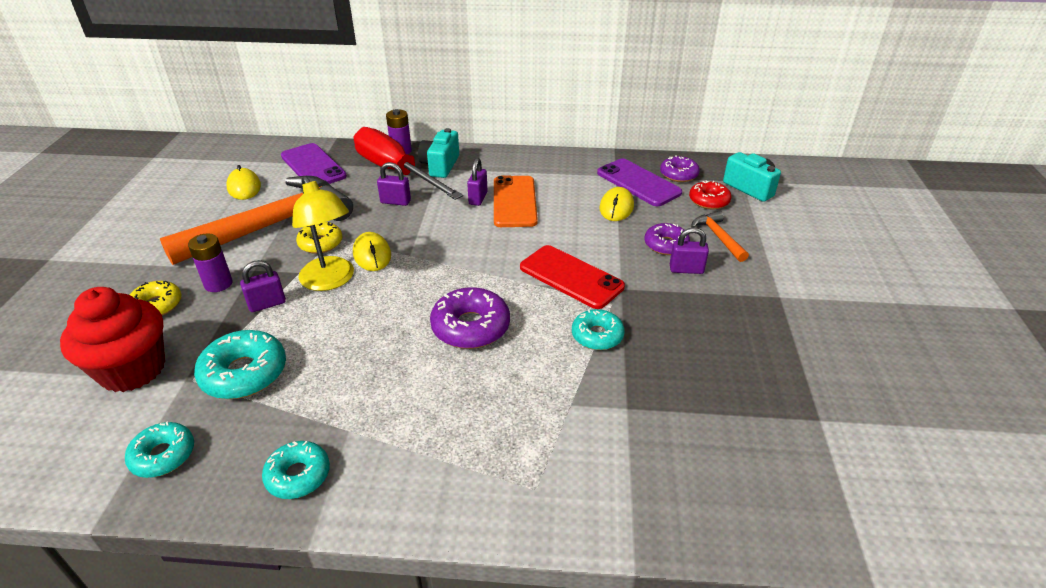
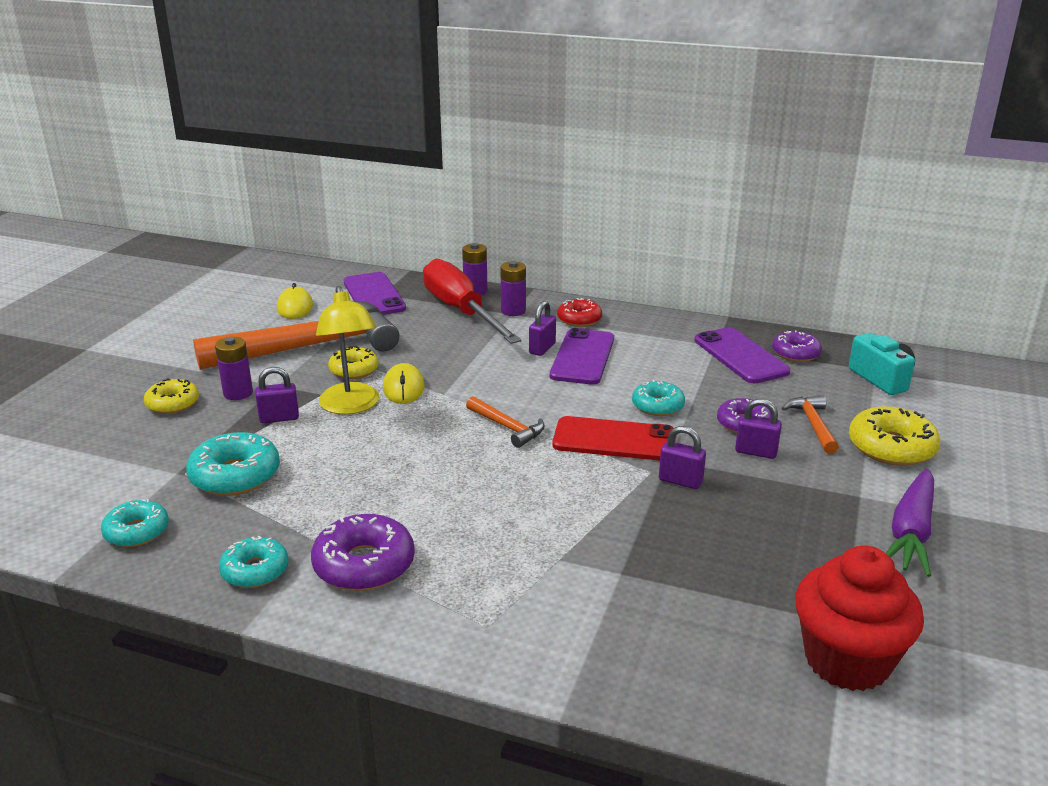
camera: 15 degrees right, 10 degrees down
red cupcake [60,287,165,392] -> red cupcake moved to [795,546,924,691]
purple padlock [377,162,411,206] -> purple padlock moved to [659,426,706,489]
turquoise camera [418,128,459,178] -> purple battery [500,261,526,316]
purple donut [430,287,510,349] -> purple donut moved to [311,514,415,591]
orange phone [494,175,538,227] -> purple phone [550,328,614,385]
red phone [520,245,625,309] -> red phone turned 45 degrees counterclockwise [552,416,676,461]
turquoise donut [572,309,625,350] -> turquoise donut moved to [632,380,685,416]
yellow mouse [599,187,634,221] -> none
red donut [689,181,732,209] -> red donut moved to [557,298,602,327]
none -> orange hammer [466,396,545,448]
none -> yellow donut [849,406,940,466]
none -> purple carrot [886,469,934,577]

